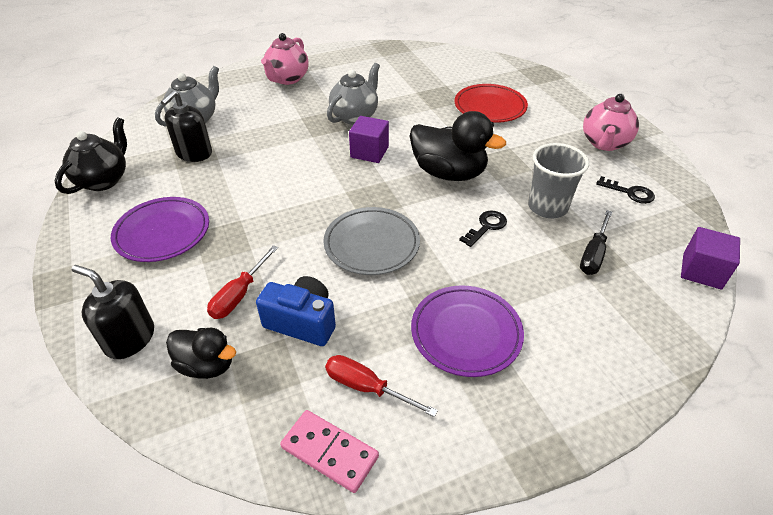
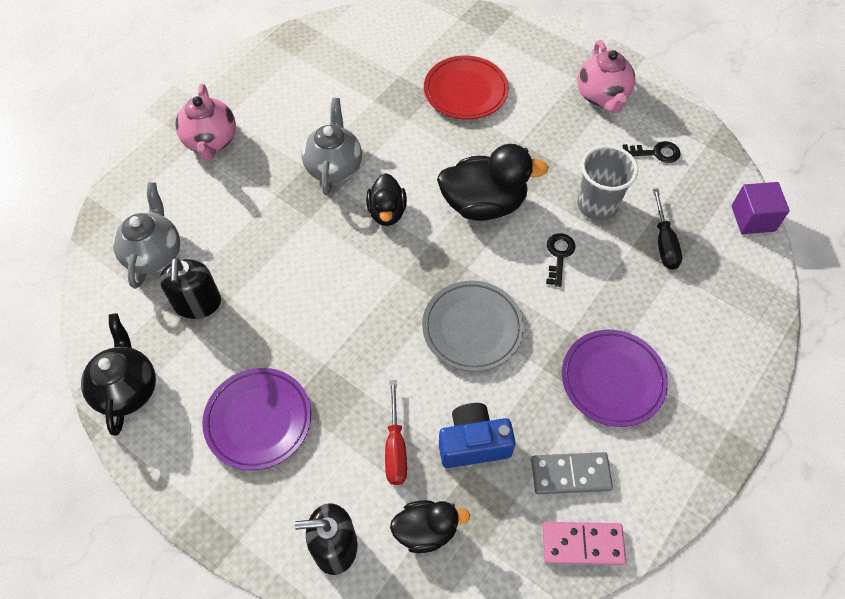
camera: 30 degrees left, 15 degrees up
red screwdriver [325,355,438,417] -> grey domino [531,452,613,494]
purple cube [349,116,389,163] -> black duck [366,173,407,226]

